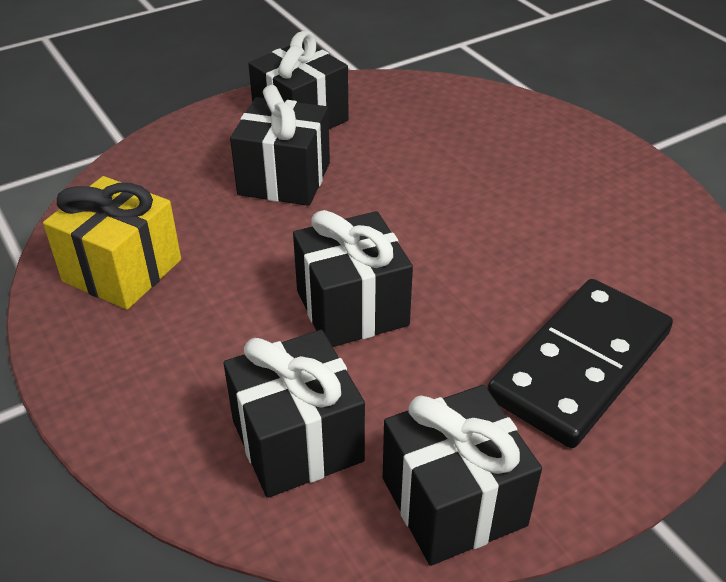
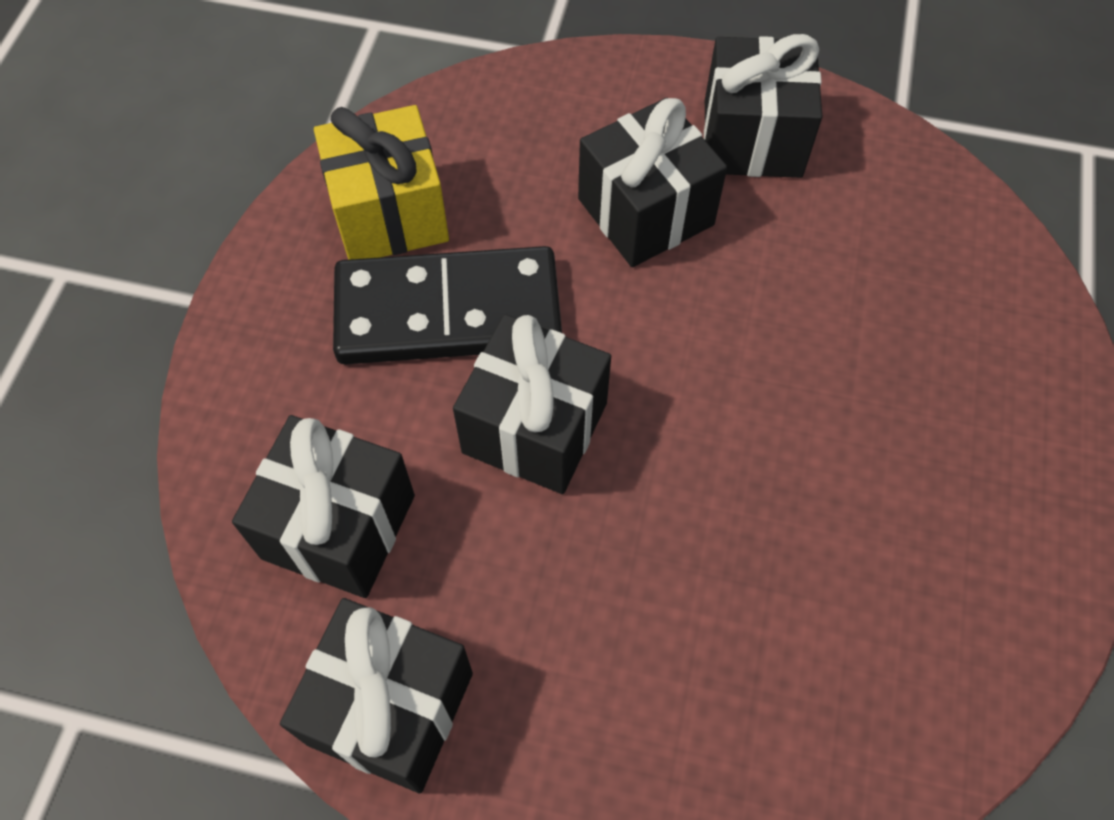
camera: 45 degrees right, 20 degrees up
black domino [487,279,673,448] -> black domino moved to [333,246,562,365]

